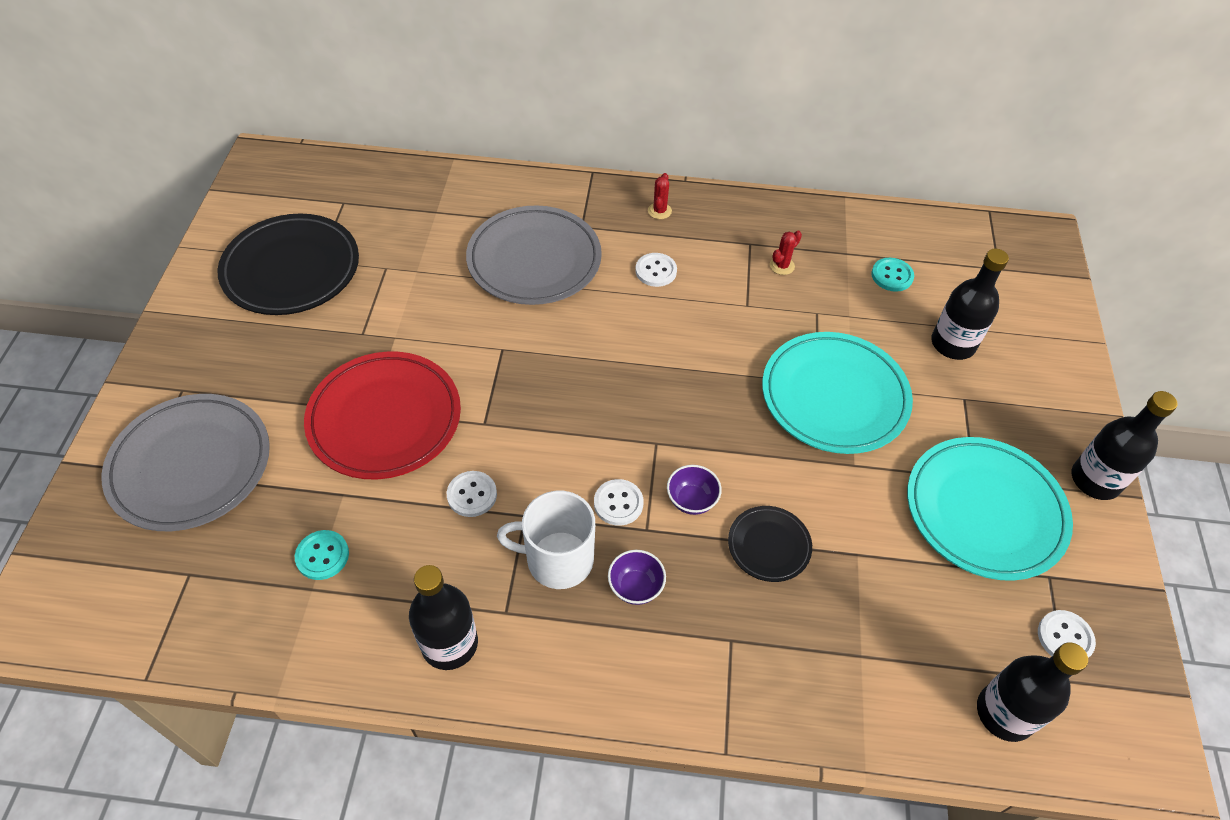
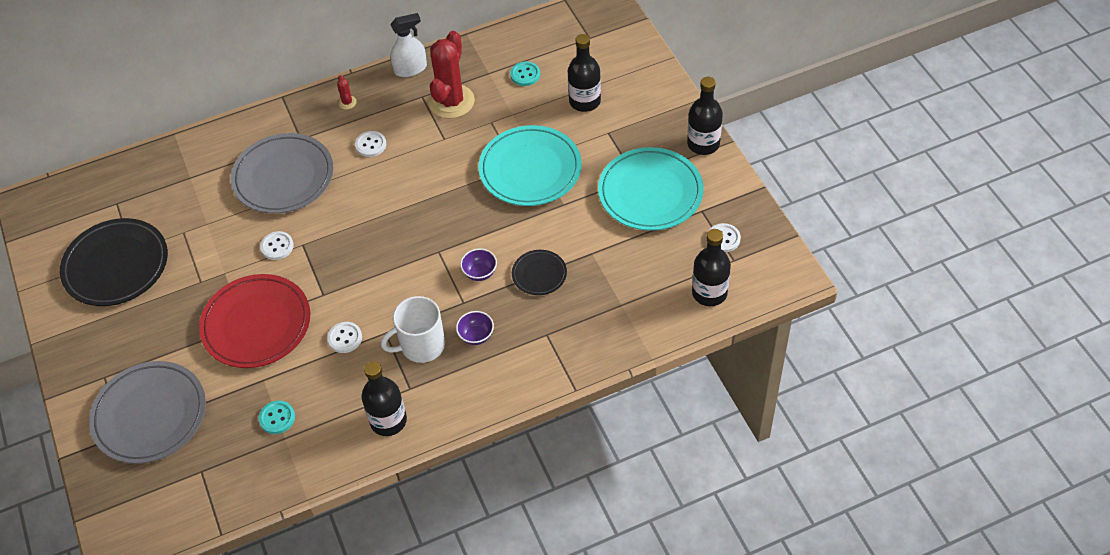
camera: 25 degrees left, 0 degrees up
white button [594,479,644,526] -> white button moved to [260,231,294,260]
red cactus [770,231,802,275] -> red cactus [428,31,475,119], size x2.49
none -> white spray bottle [390,13,427,77]

